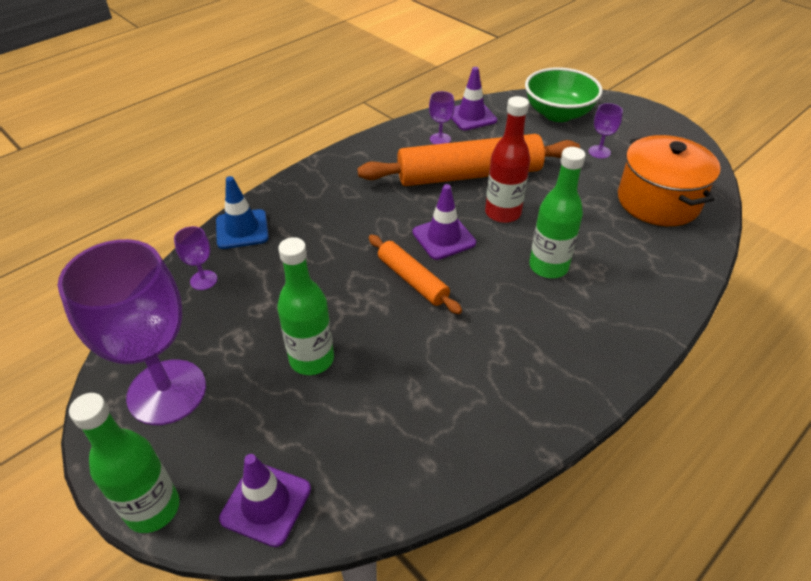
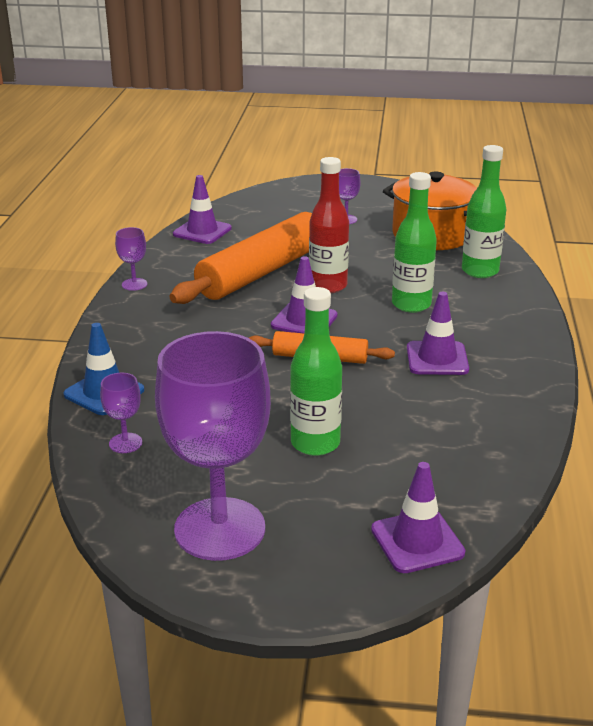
camera: 40 degrees left, 15 degrees down
green bottle [69,393,179,533] -> green bottle moved to [462,145,506,278]
purple goblet [429,91,455,144] -> purple goblet moved to [115,227,147,291]
green bowl [525,67,603,122] -> none
none -> purple traffic cone [407,292,469,375]

